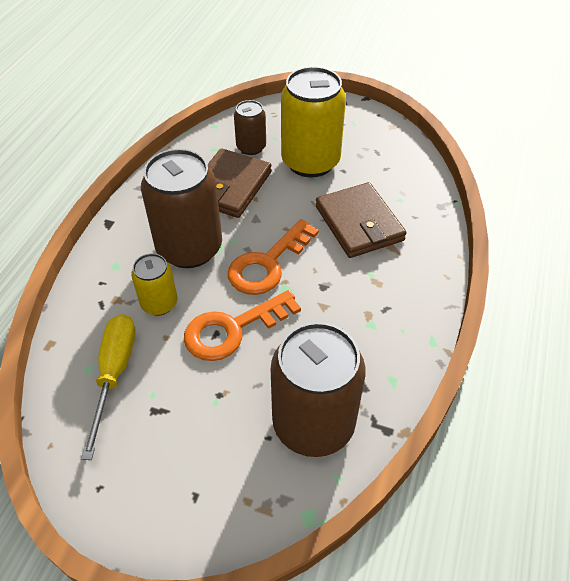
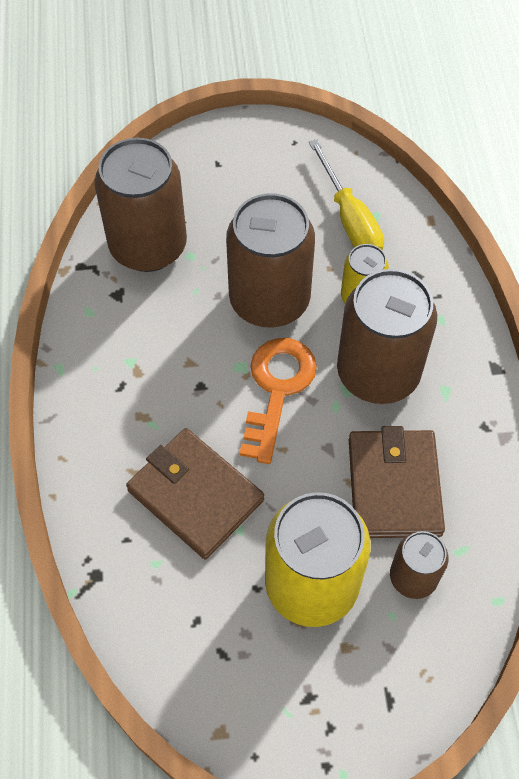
camera: 155 degrees right, 10 degrees up
orange key [184,290,301,361] -> brown can [226,193,315,328]

